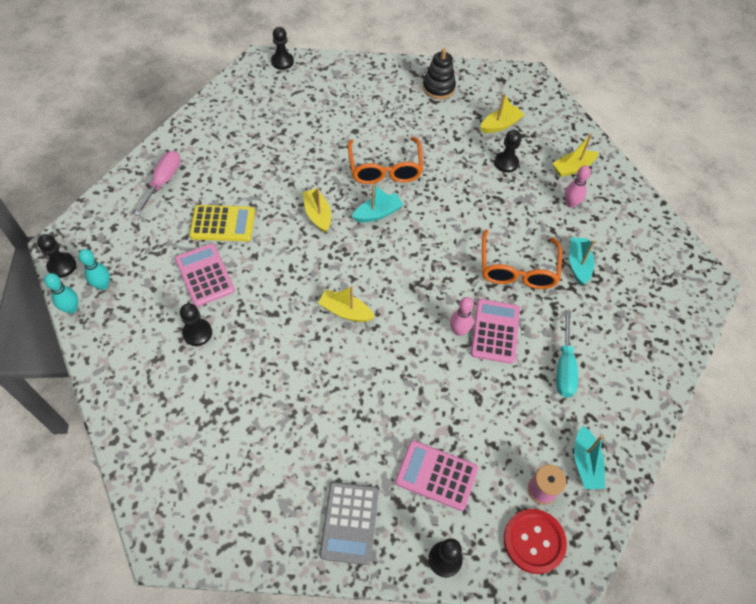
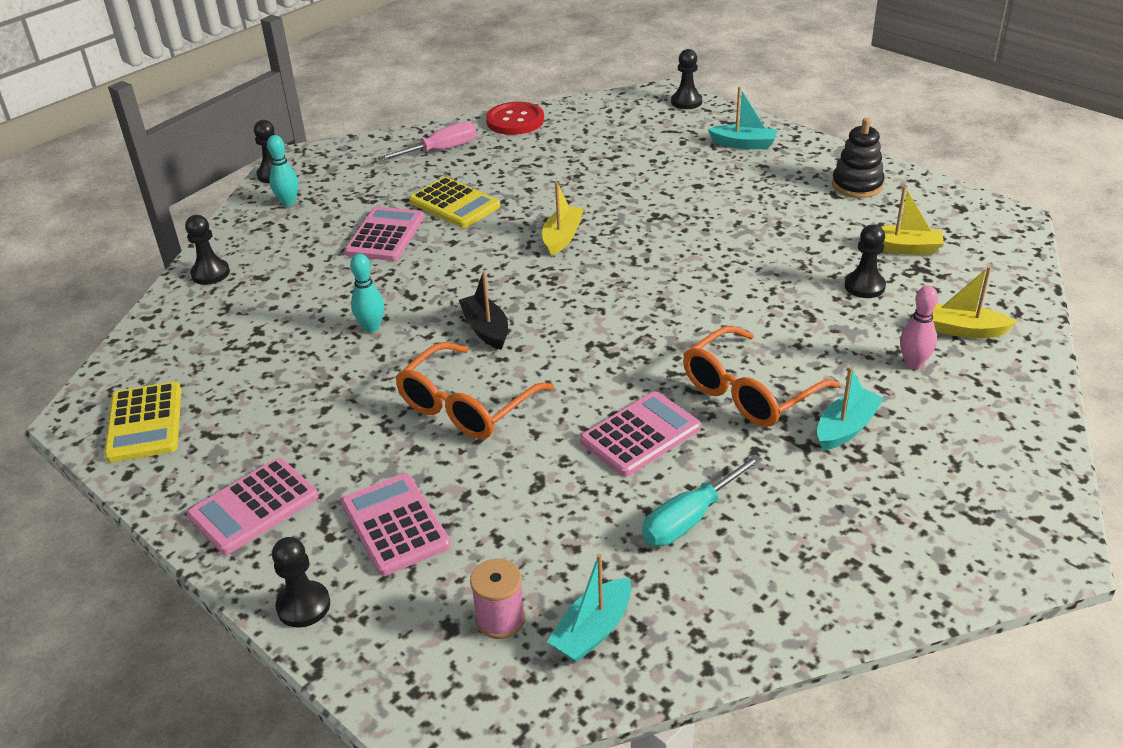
camera: 45 degrees right, 20 degrees down
turquoise bowling pin [44,273,78,314] -> turquoise bowling pin moved to [350,254,384,332]
black pawn [180,303,212,346] -> black pawn moved to [185,215,230,285]
yellow boat [318,286,375,322] -> black boat [459,271,508,350]
grey calculator [320,482,379,565] -> pink calculator [187,458,318,555]
orange glasses [348,137,423,184] -> orange glasses moved to [395,342,554,439]
turquoise boat [352,184,404,222] -> turquoise boat moved to [708,87,777,149]
pink bowling pin [450,297,474,336] -> none
red button [504,509,567,574] -> red button moved to [486,102,544,135]
none -> yellow calculator [104,382,181,463]

